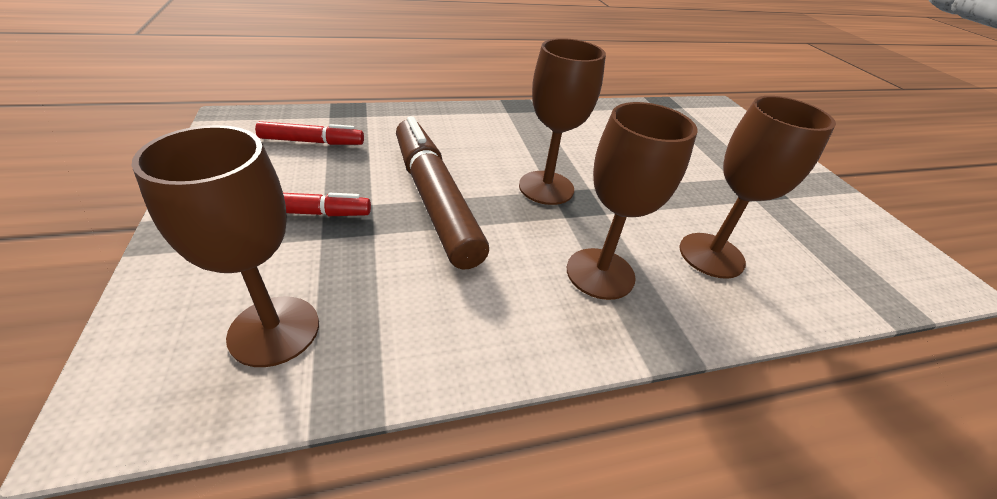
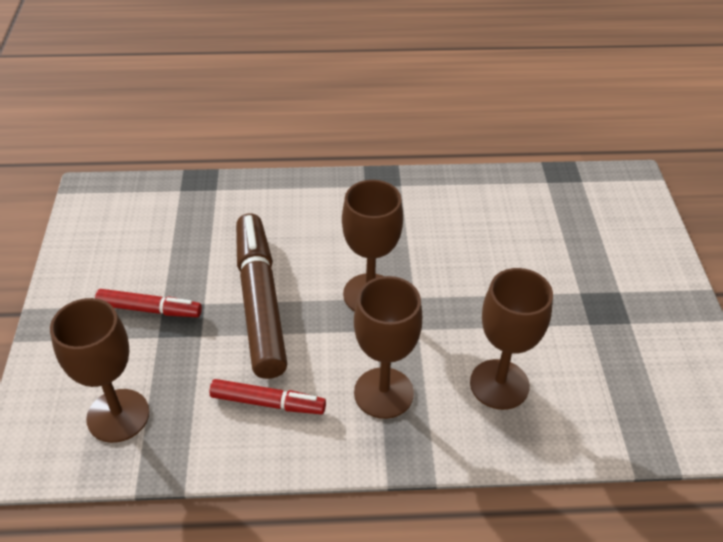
camera: 15 degrees right, 5 degrees up
red marker [255,121,364,145] -> red marker moved to [209,379,326,414]

